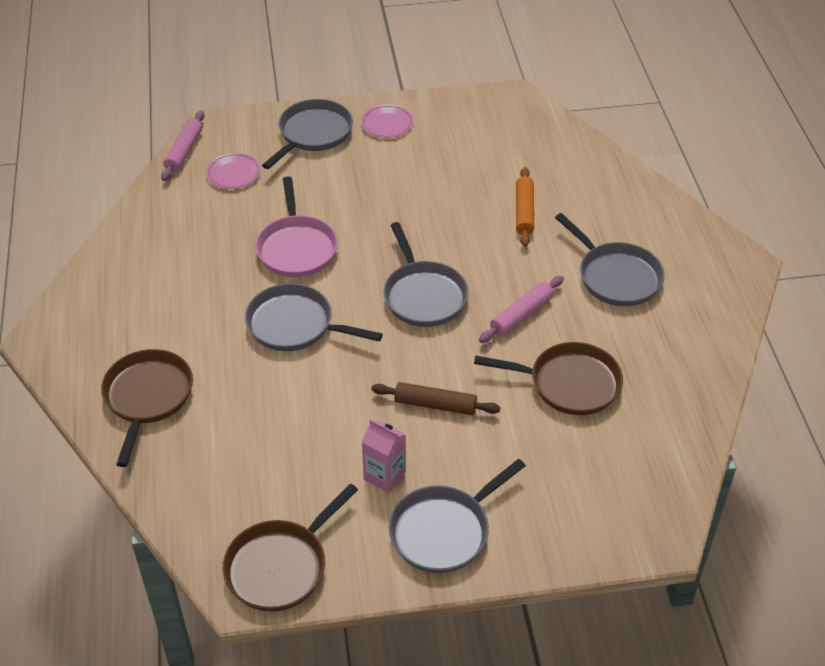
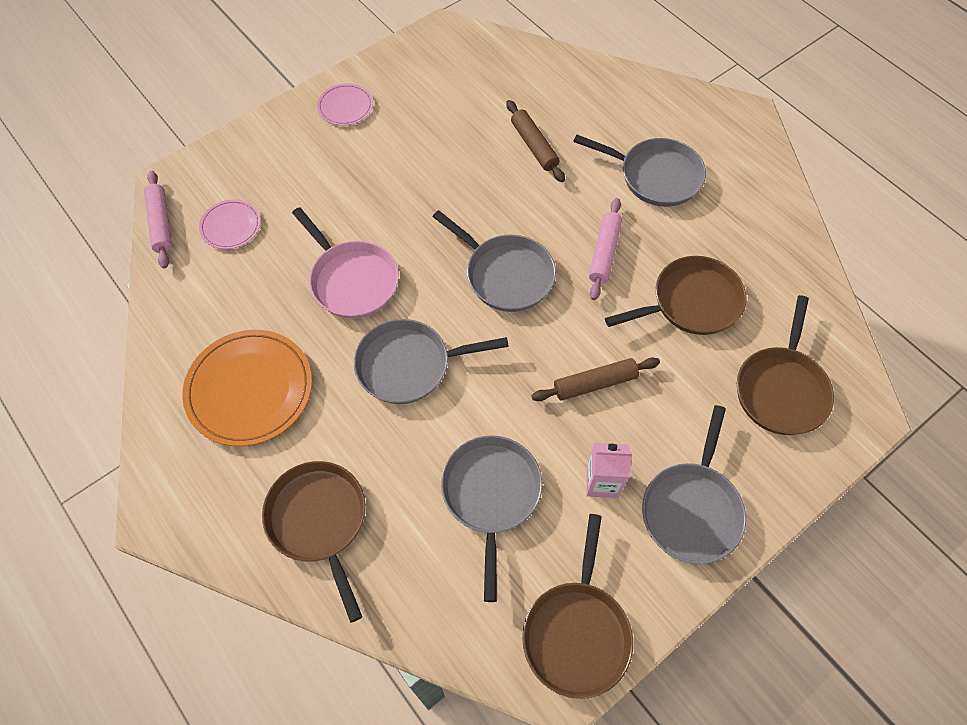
camera: 30 degrees left, 15 degrees up
grey pan [262,99,353,169] -> grey pan moved to [441,435,543,602]
orange rolling pin [516,167,534,246] -> brown rolling pin [506,100,565,182]
none -> orange plate [182,330,312,446]
none -> brown pan [737,295,834,435]

